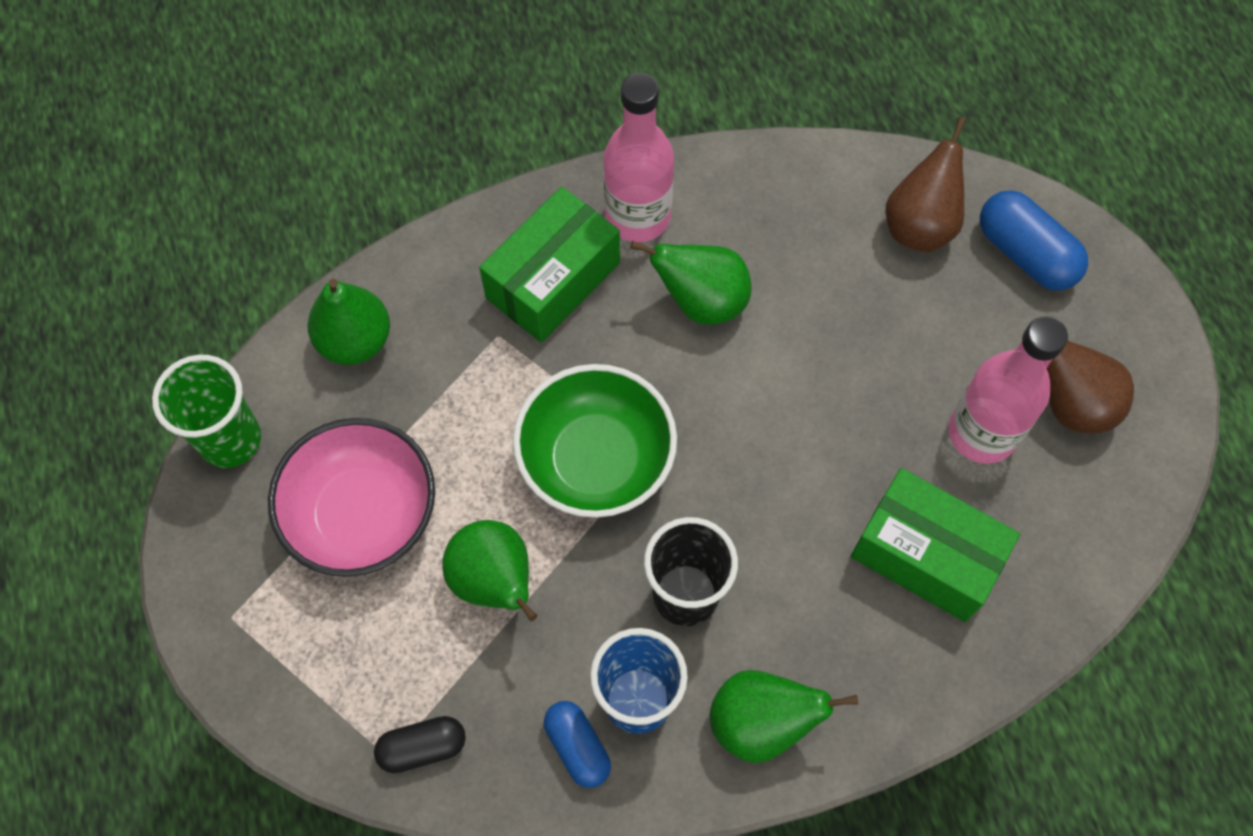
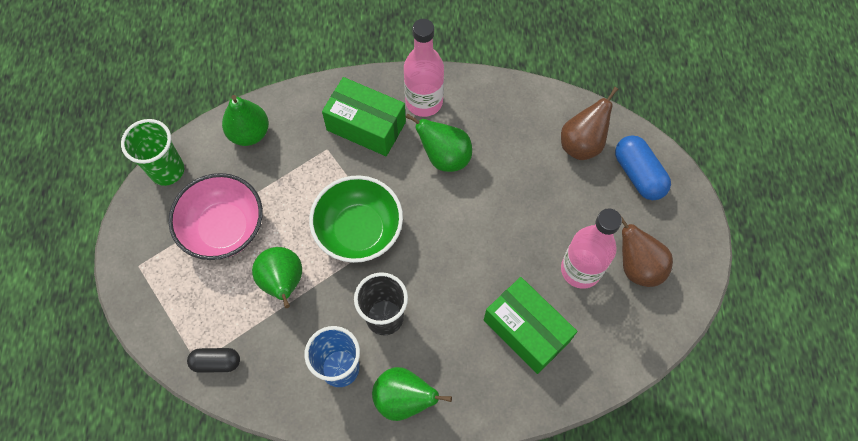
camera: 15 degrees right, 0 degrees up
green box [479,187,620,343] -> green box turned 60 degrees clockwise [322,77,406,156]
blue capsule [544,701,611,788] -> none

